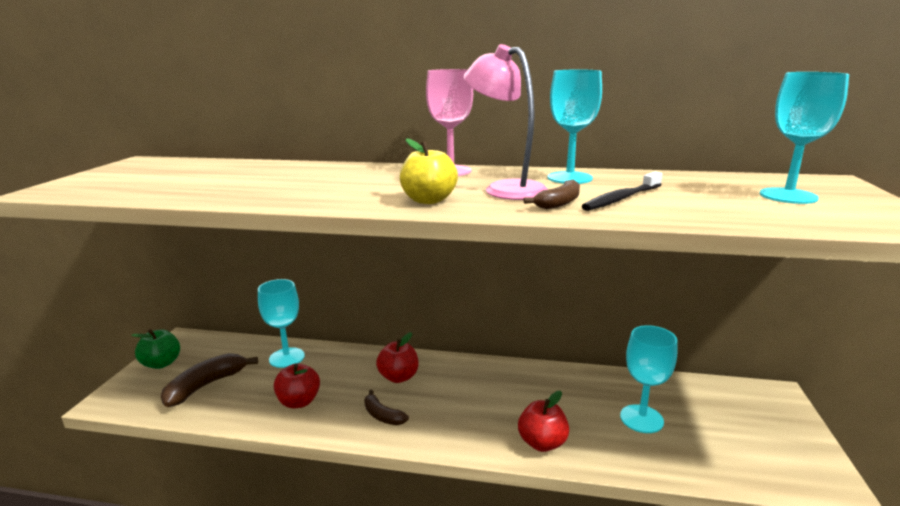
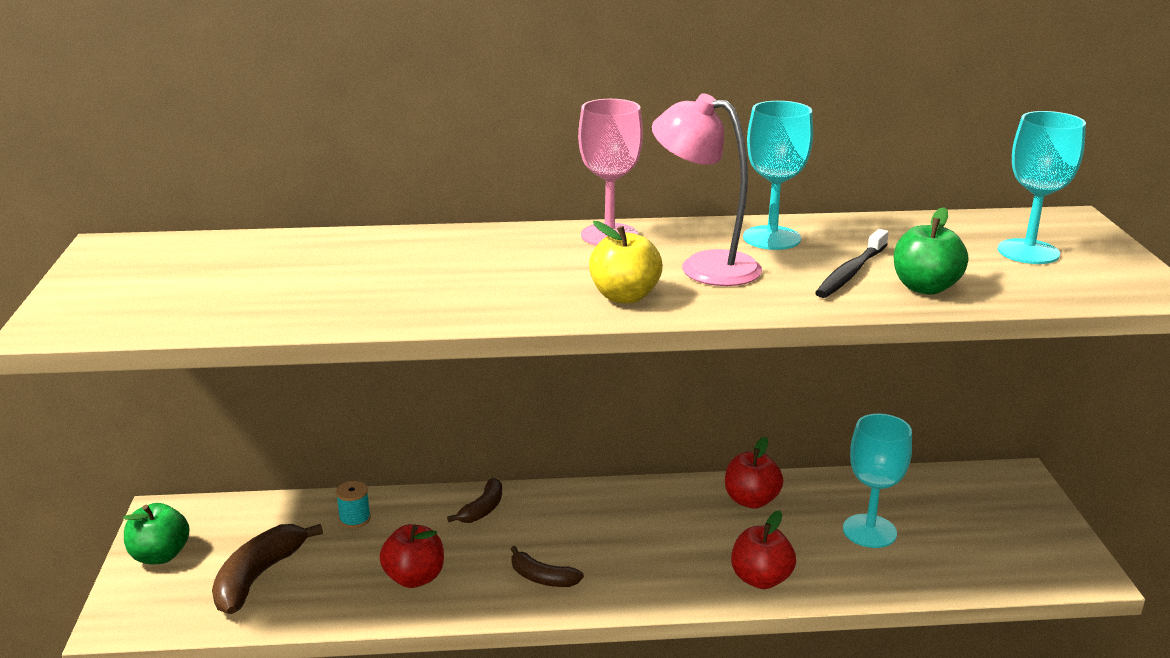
camera: 15 degrees left, 5 degrees up
turquoise goblet [258,279,305,368] -> turquoise spool [336,481,371,528]
red apple [376,332,418,383] -> red apple moved to [725,437,784,509]
brown banana [524,179,580,209] -> brown banana moved to [447,478,502,523]
none -> green apple [894,207,968,295]

